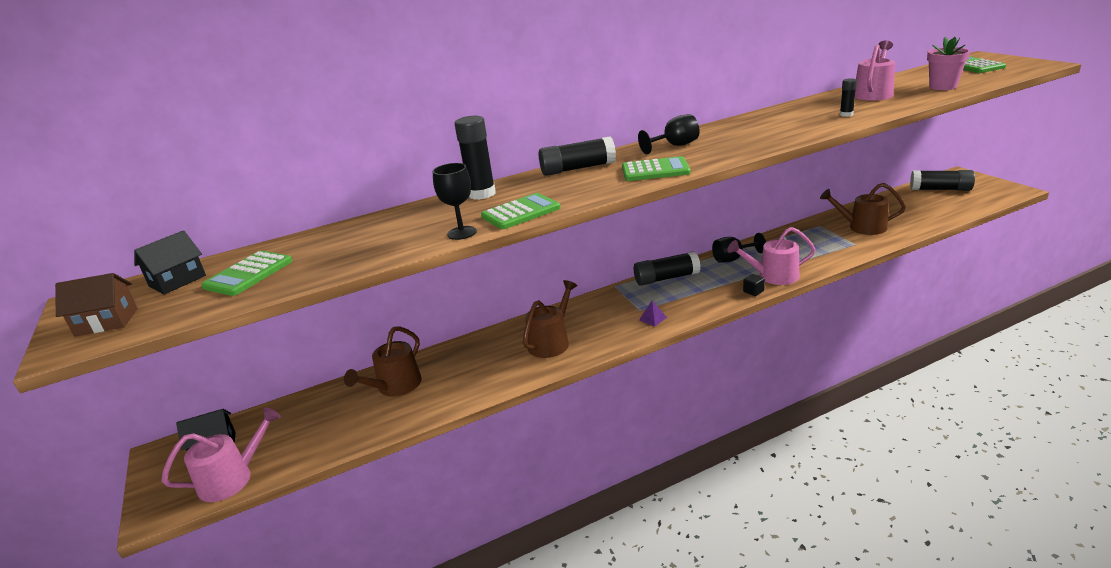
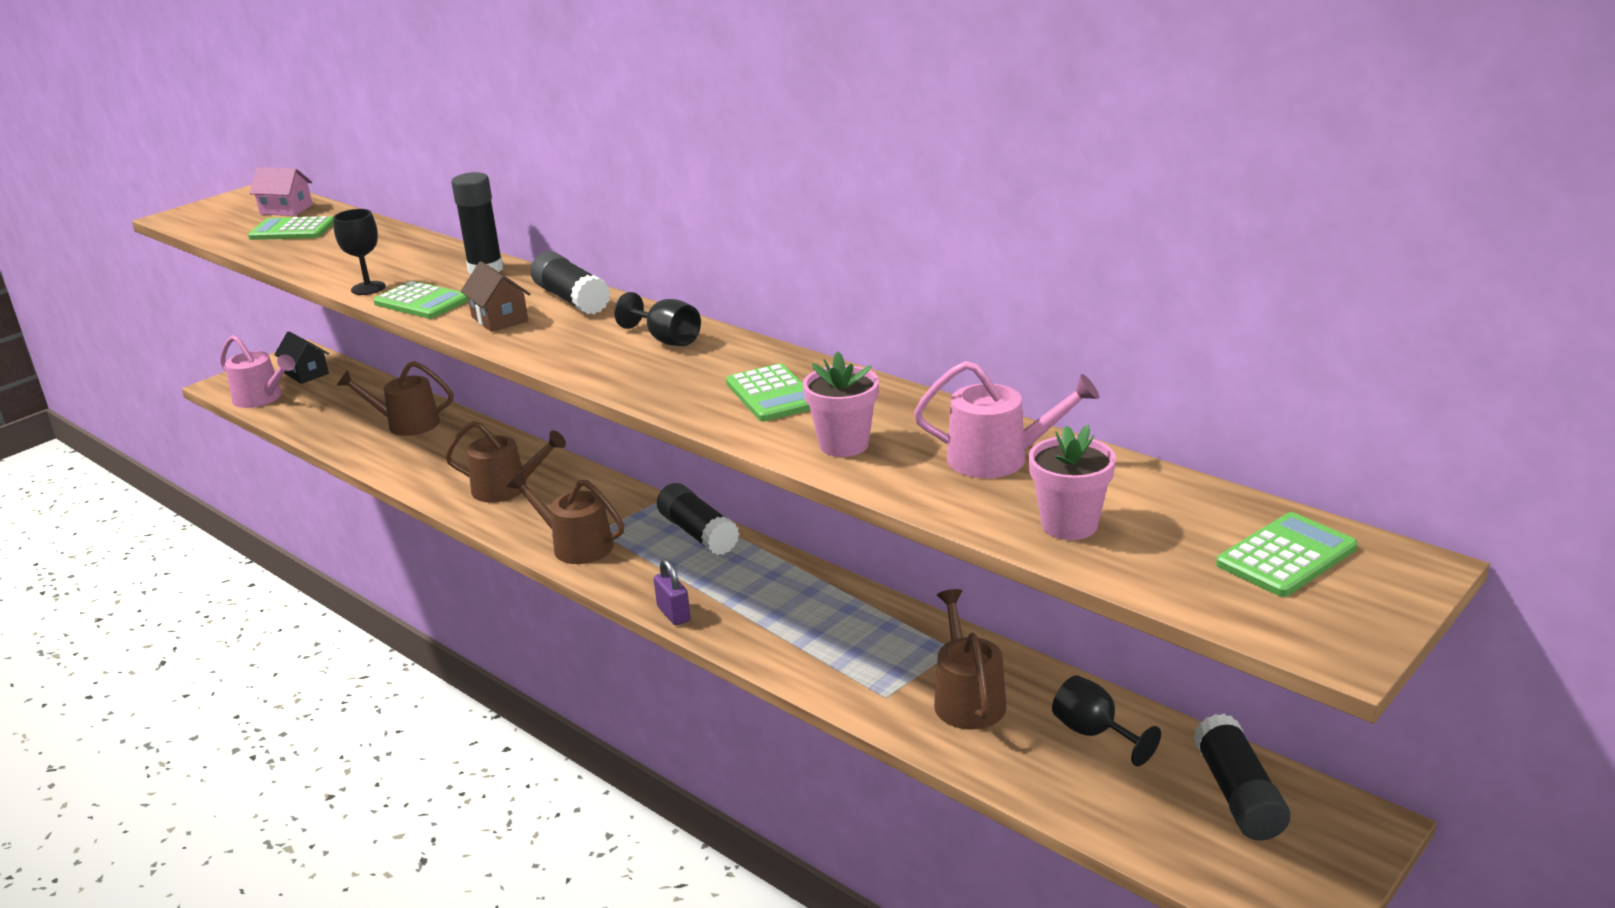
camera: 65 degrees right, 0 degrees up
brown house [55,273,138,336] -> brown house moved to [461,261,530,332]
black house [134,230,206,295] -> pink house [249,167,313,216]
green calculator [622,156,690,181] -> green calculator moved to [726,363,810,422]
purple pyramid [639,301,667,326] -> brown watering can [507,472,624,564]
black goblet [712,233,766,263] -> black goblet moved to [1052,675,1161,766]
pink watering can [727,227,816,285] -> none
black cube [743,274,765,296] -> purple padlock [654,559,691,625]
black glue stick [840,78,857,117] -> pink flower pot [803,351,879,457]

